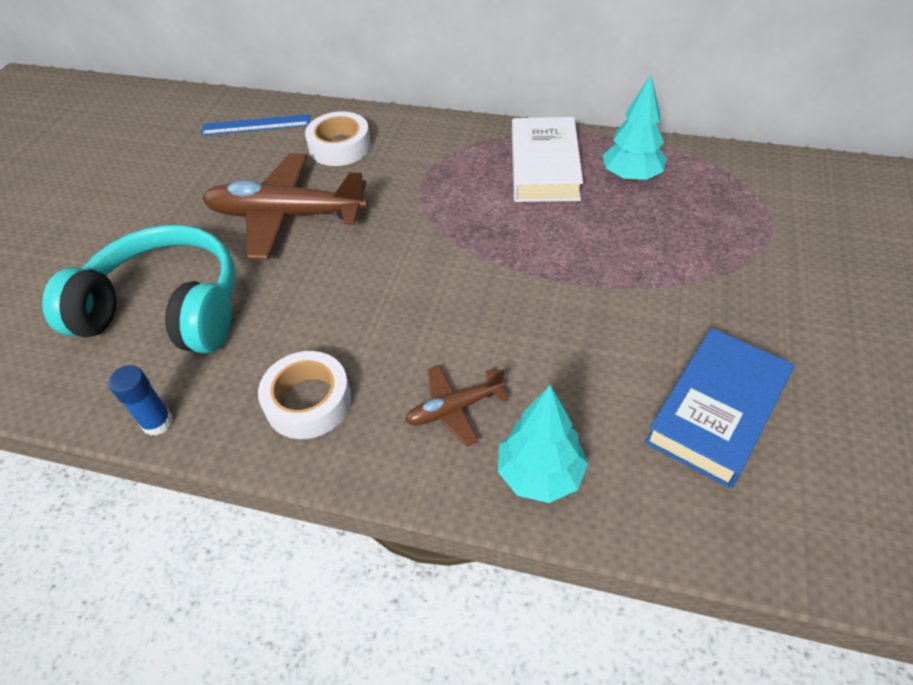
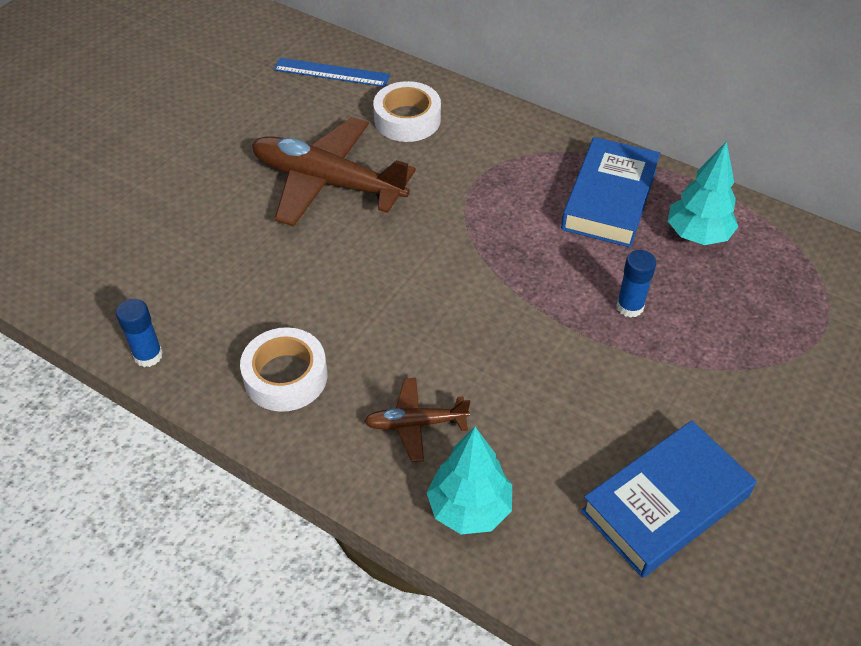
camera: 15 degrees right, 0 degrees up
turquoise headphones [42,225,236,353] -> none
white book [512,117,583,202] -> blue book [561,137,660,248]
none -> blue glue stick [616,250,656,318]

